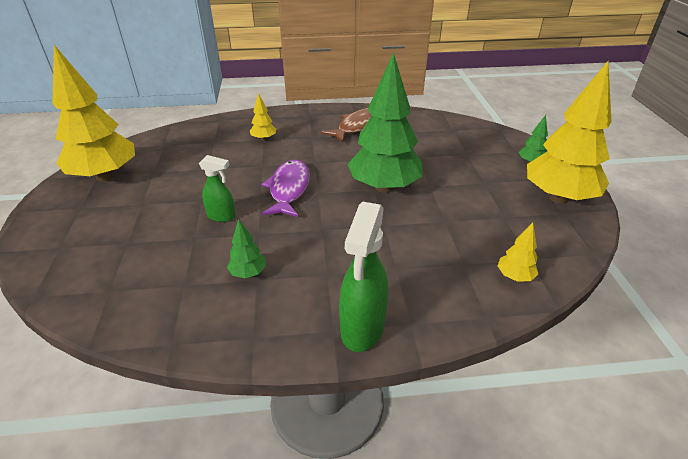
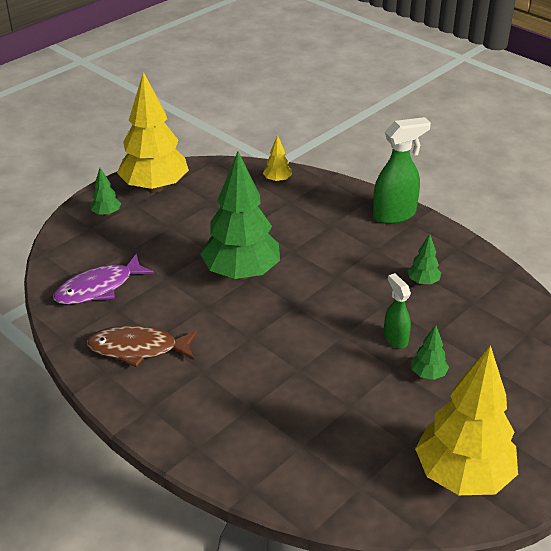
camera: 130 degrees left, 0 degrees up
yellow tree [249,93,276,141] -> none
purple fish [262,159,310,217] -> purple fish moved to [53,253,154,305]
none -> green tree [411,325,449,380]

